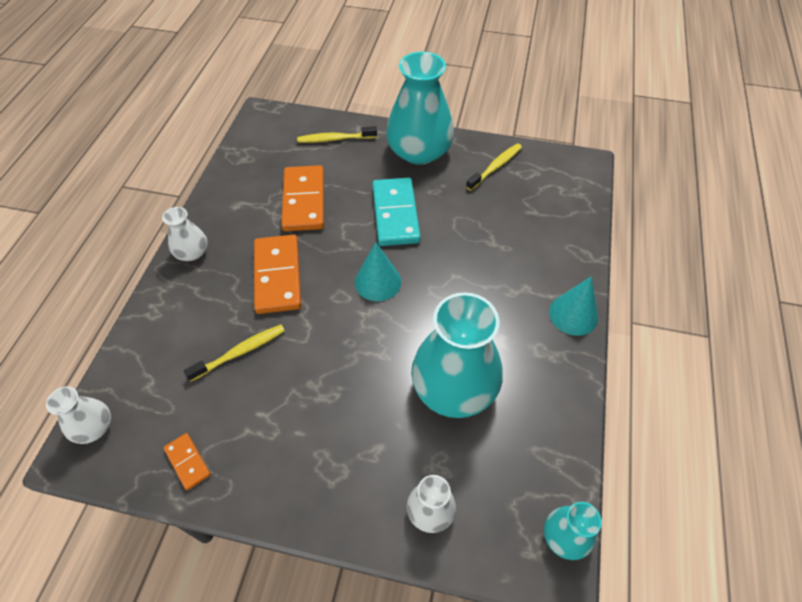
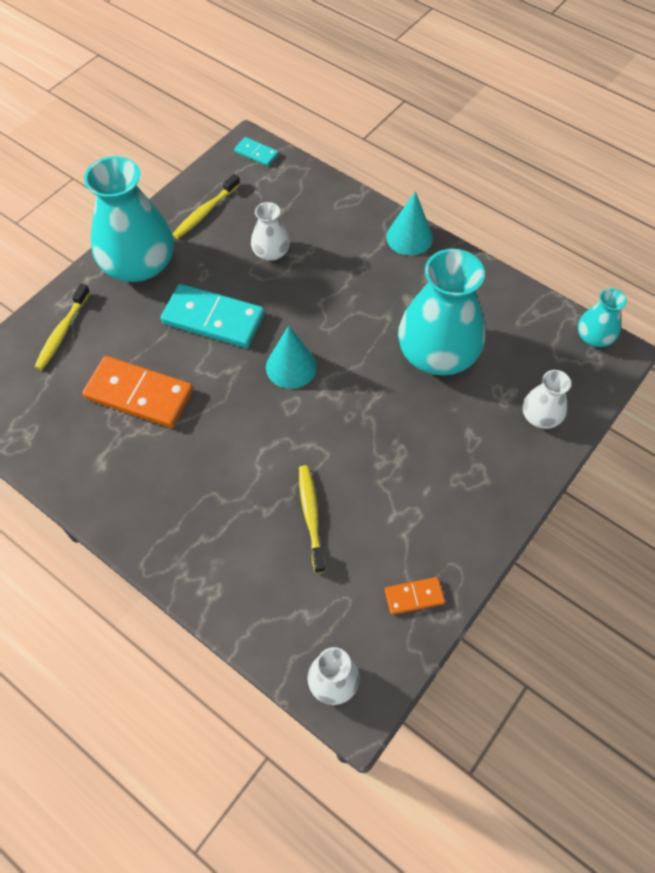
camera: 65 degrees left, 5 degrees up
white vase [162,207,208,261] -> white vase moved to [251,202,290,261]
orange domino [254,234,302,314] -> none
yellow toothbrush [466,143,522,191] -> yellow toothbrush turned 120 degrees counterclockwise [173,174,240,239]
none -> turquoise domino [234,137,279,166]

